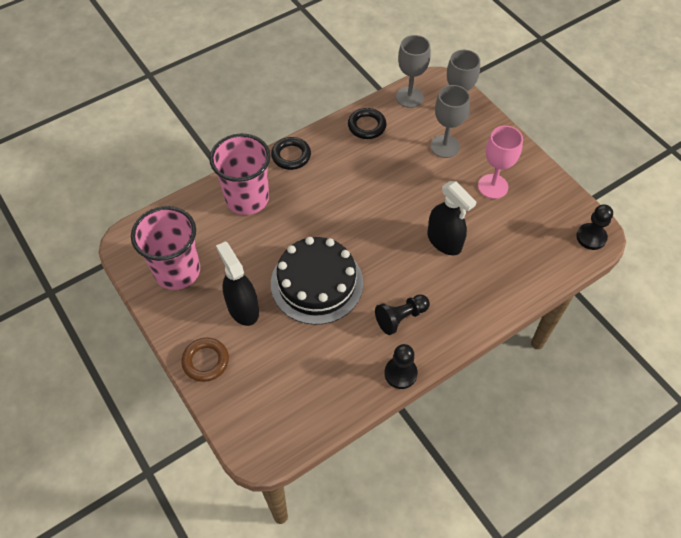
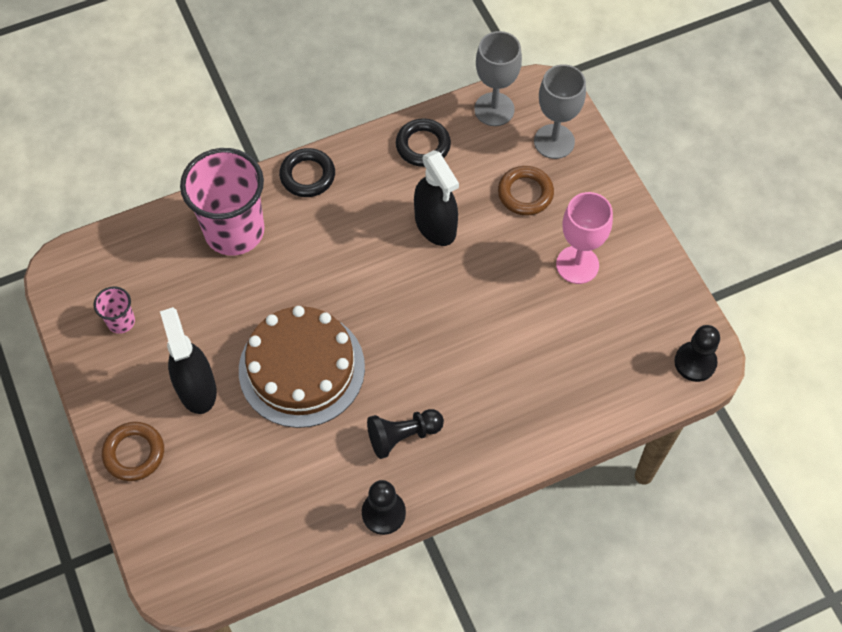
camera: 10 degrees right, 5 degrees up
pink cup [131,206,200,290] -> pink cup [94,286,135,334], size x0.45
black cake [271,237,363,325] -> brown cake [239,306,365,428]
black spray bottle [427,181,476,255] -> black spray bottle moved to [414,150,459,246]
grey goblet [430,85,470,158] -> brown ring [498,166,554,216]

